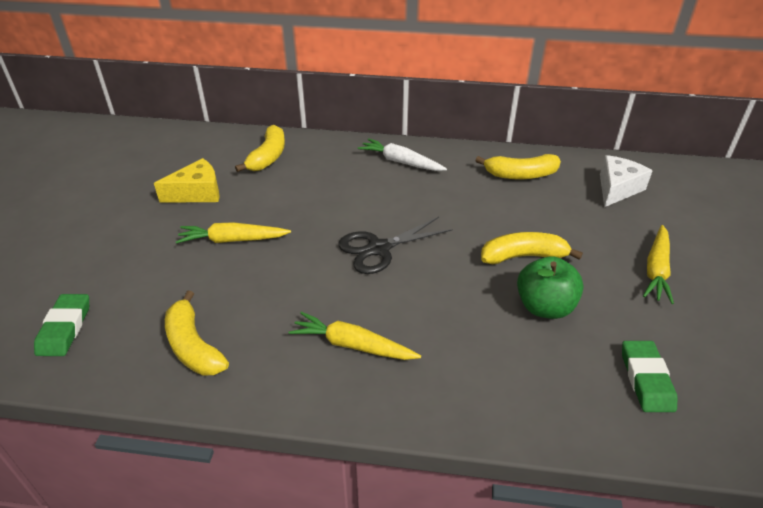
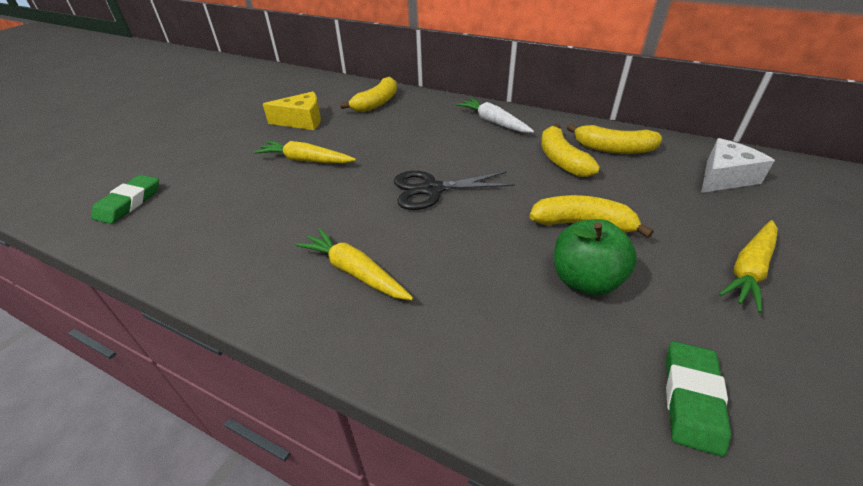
camera: 20 degrees right, 0 degrees up
yellow banana [165,291,229,375] -> yellow banana moved to [541,124,600,177]

